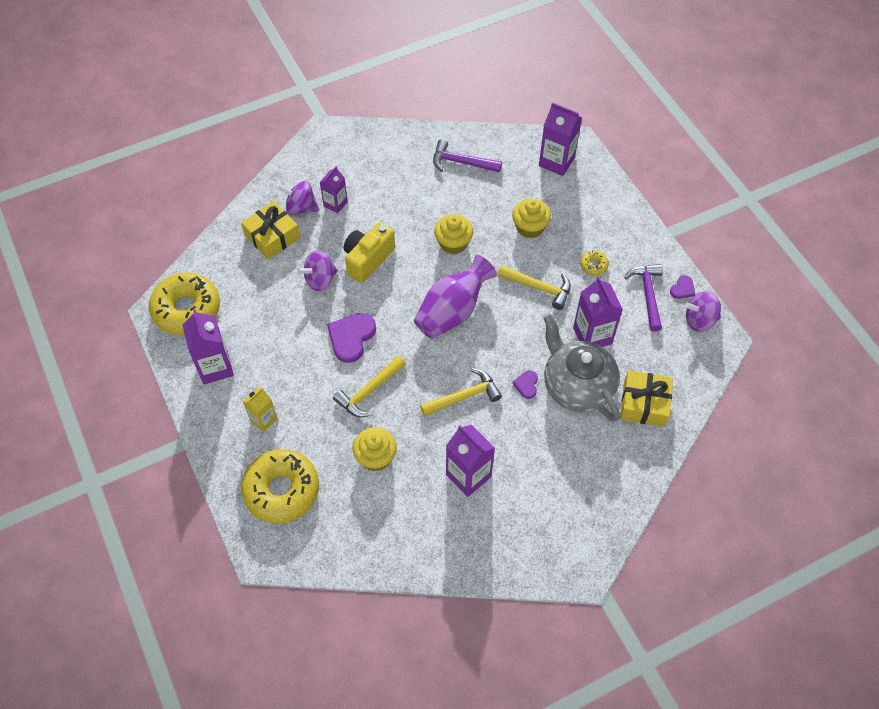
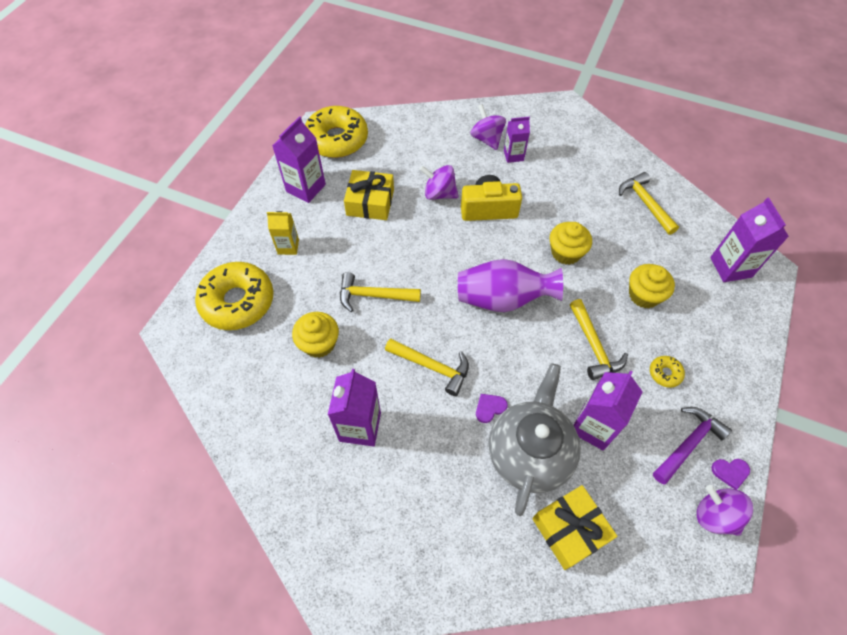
camera: 50 degrees right, 0 degrees up
yellow gift [241,201,300,260] -> yellow gift moved to [344,170,394,220]
purple heart [327,313,376,363] -> none
purple hammer [433,139,502,173] -> yellow hammer [619,172,679,235]

